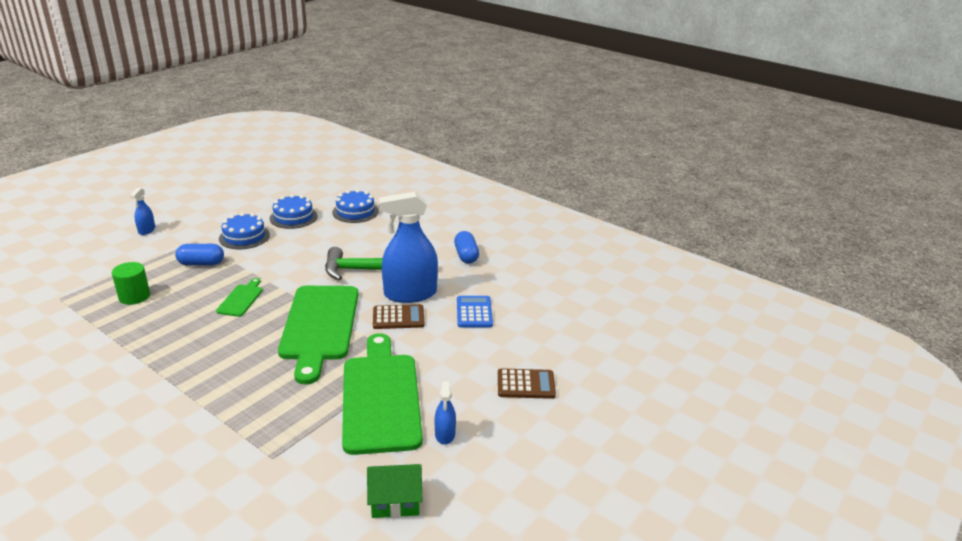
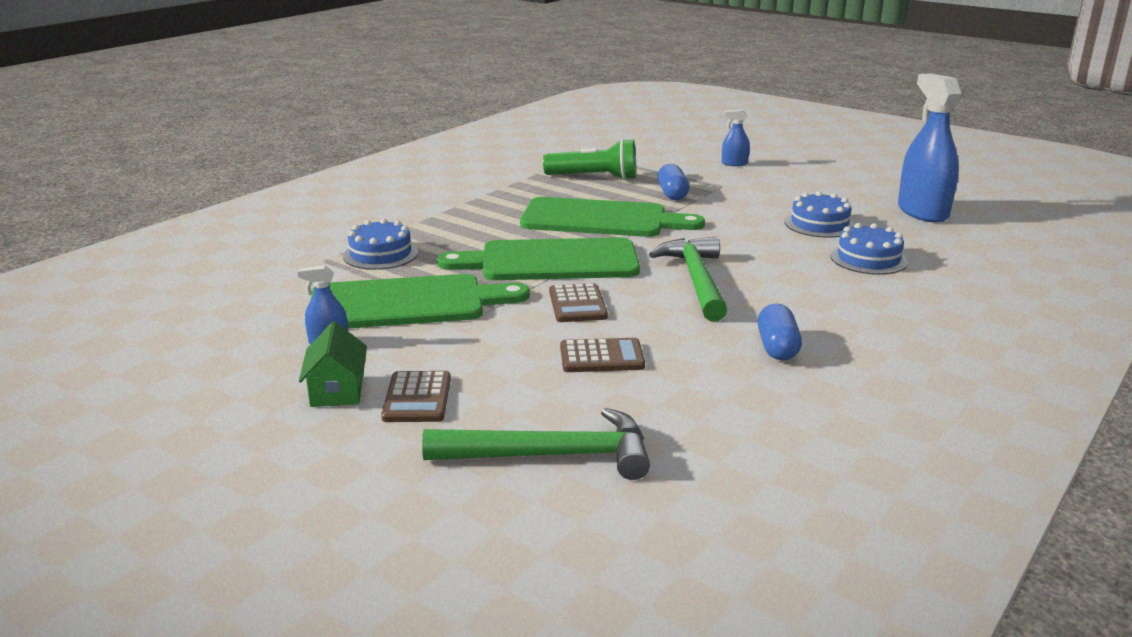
camera: 90 degrees right, 5 degrees down
green cylinder [112,262,150,305] -> green flashlight [543,139,636,180]
green cutting board [216,278,263,317] -> green cutting board [520,197,705,237], size x2.25
blue cake [219,212,270,249] -> blue cake moved to [343,219,418,270]
green house [367,464,422,518] -> green house moved to [299,322,367,407]
blue spray bottle [379,192,438,303] -> blue spray bottle moved to [898,73,962,223]
blue capsule [454,231,479,264] -> blue capsule turned 75 degrees counterclockwise [758,304,802,360]
blue calculator [457,296,493,327] -> brown calculator [560,338,645,372]
none -> green hammer [422,408,650,480]

